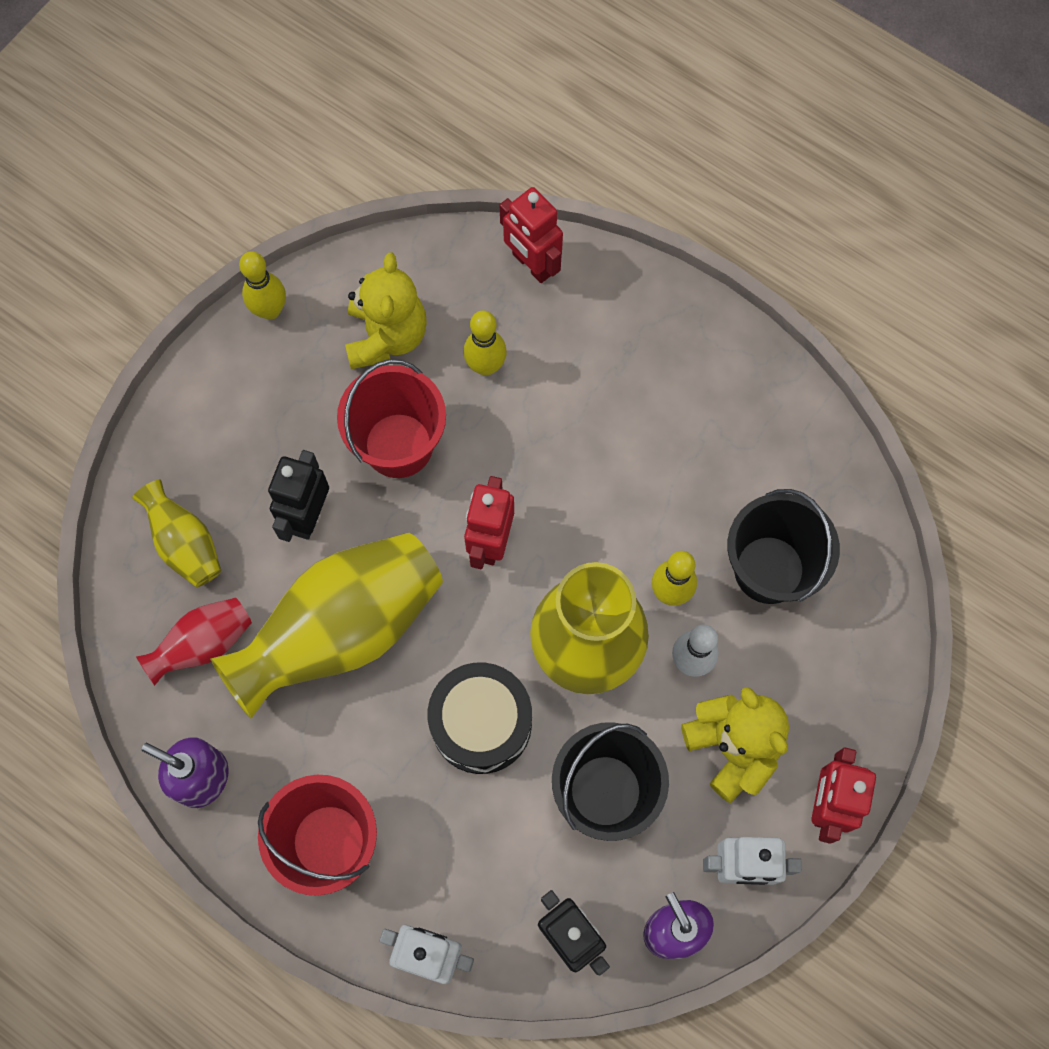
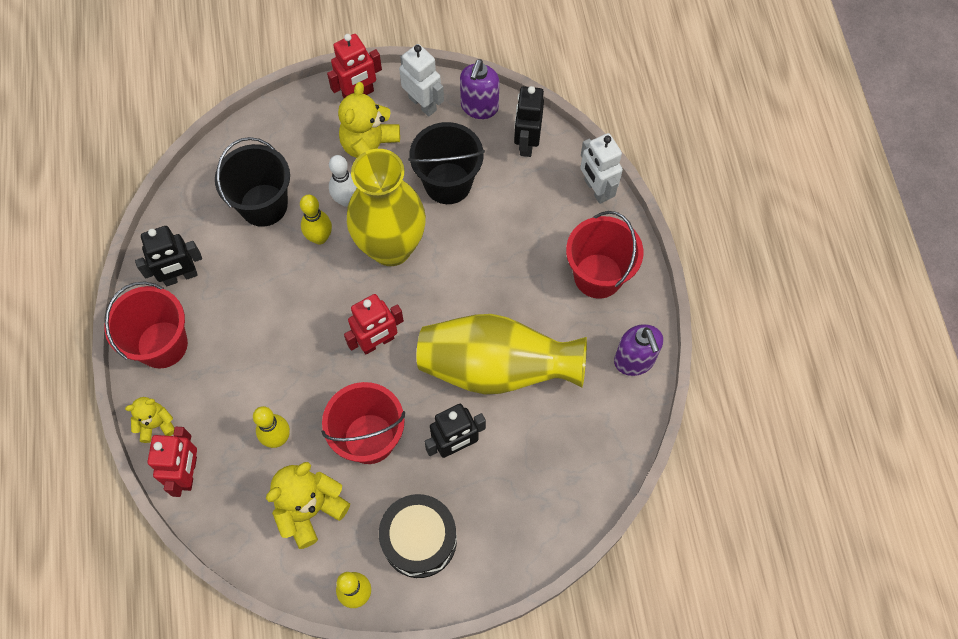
camera: 135 degrees left, 5 degrees down
yellow vase [132,479,221,587] -> none
red vase [136,598,252,686] -> none
black drum [428,662,532,774] -> black drum moved to [379,494,457,578]
none -> red bucket [105,282,188,368]
none -> yellow teddy bear [125,397,174,443]
none -> black robot [135,226,202,286]

